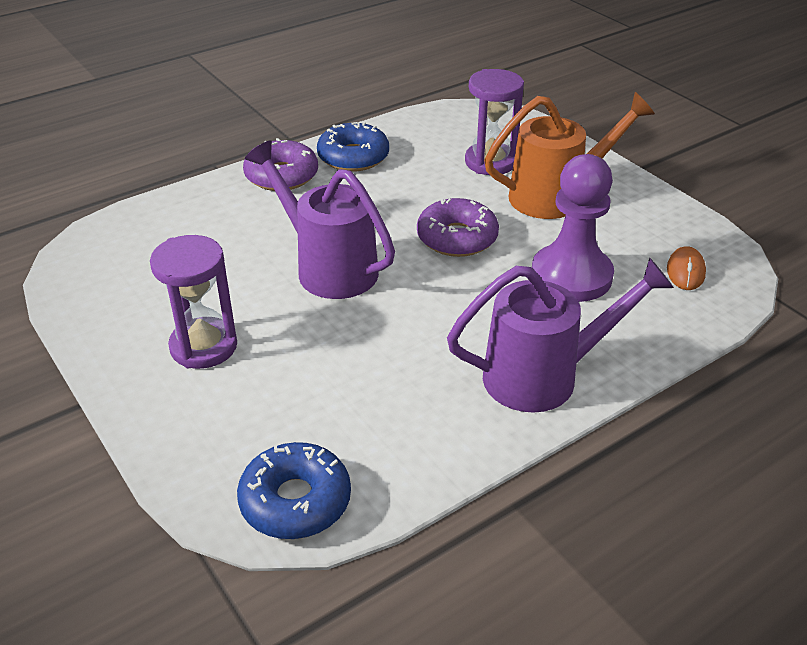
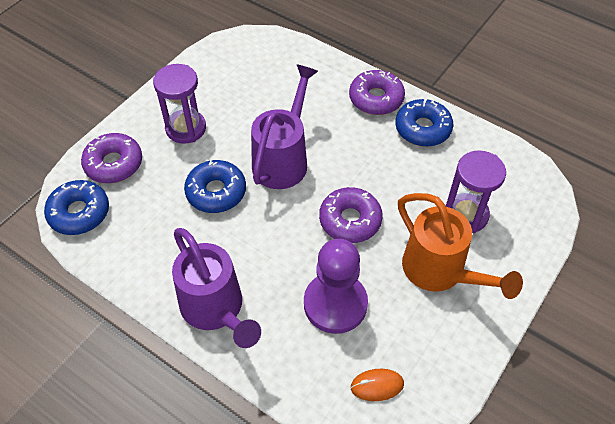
camera: 70 degrees right, 15 degrees up
none -> purple donut [81,133,142,183]
none -> blue donut [184,160,246,213]

